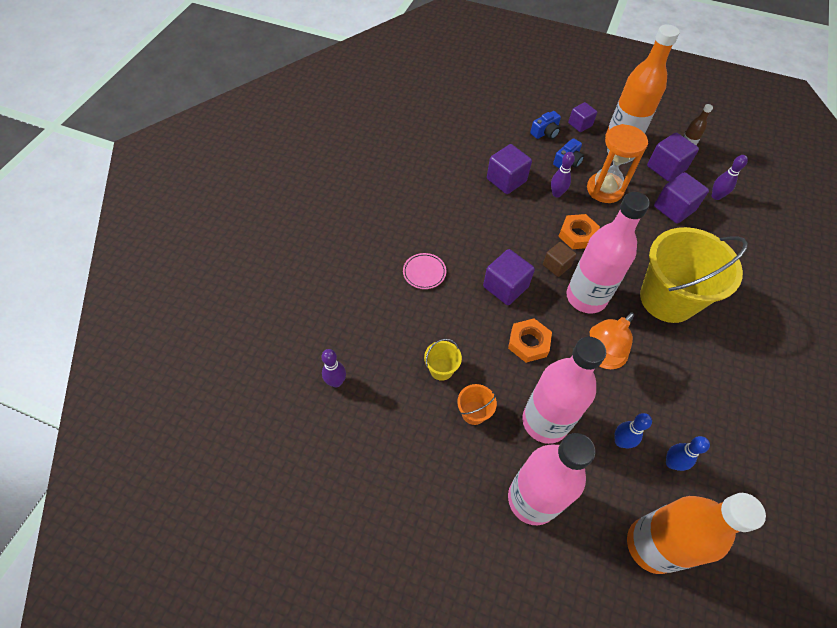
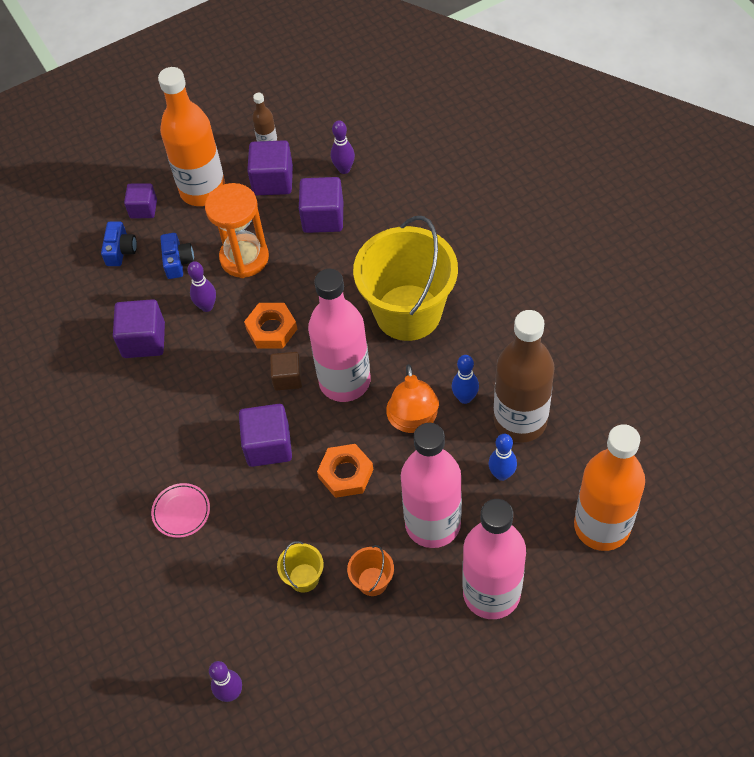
camera: 45 degrees left, 0 degrees up
blue bowling pin [666,436,710,471] -> blue bowling pin moved to [452,355,479,404]
none -> brown bottle [494,310,555,443]

